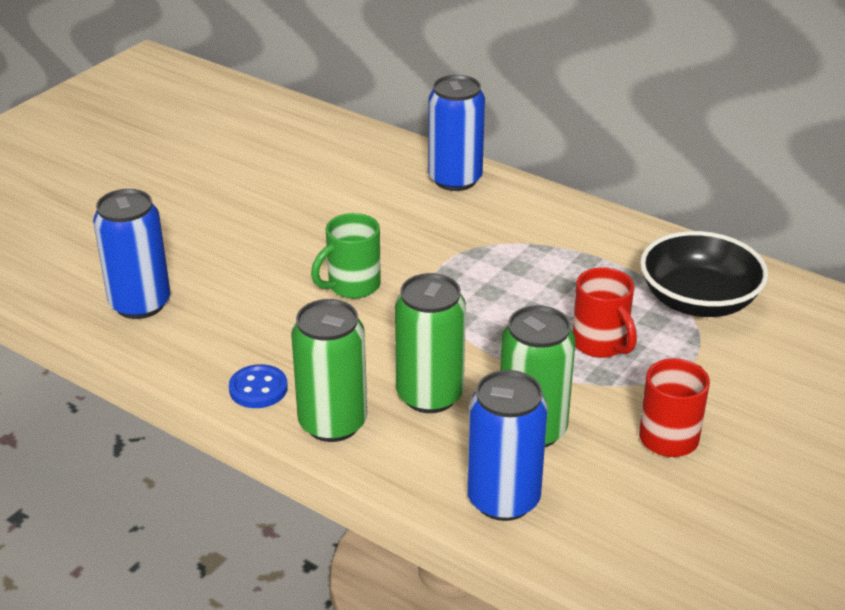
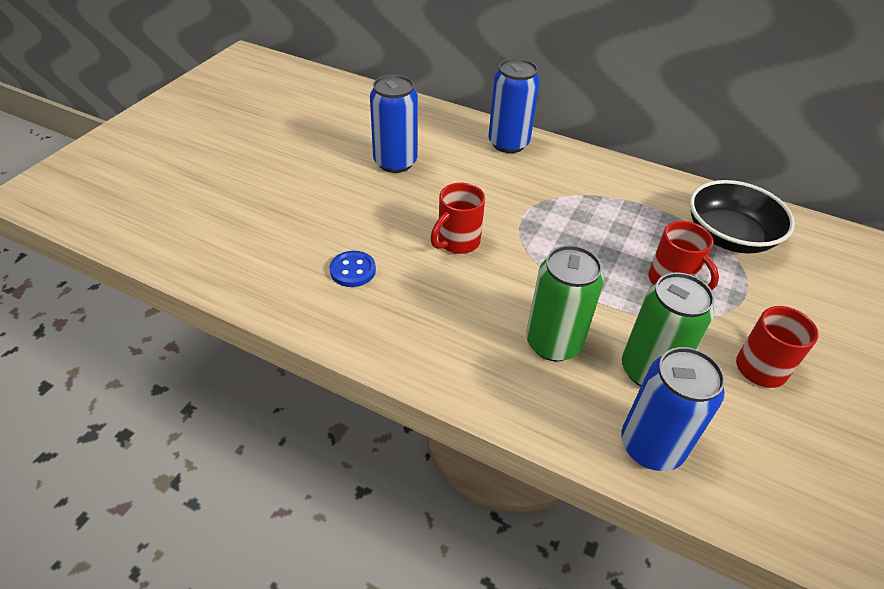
camera: 10 degrees left, 10 degrees up
blue can [93,189,170,319] -> blue can moved to [370,75,418,173]
blue button [229,364,288,408] -> blue button moved to [330,251,376,287]
green can [291,299,367,442] -> none
green mug [311,213,381,299] -> red mug [430,183,485,254]

